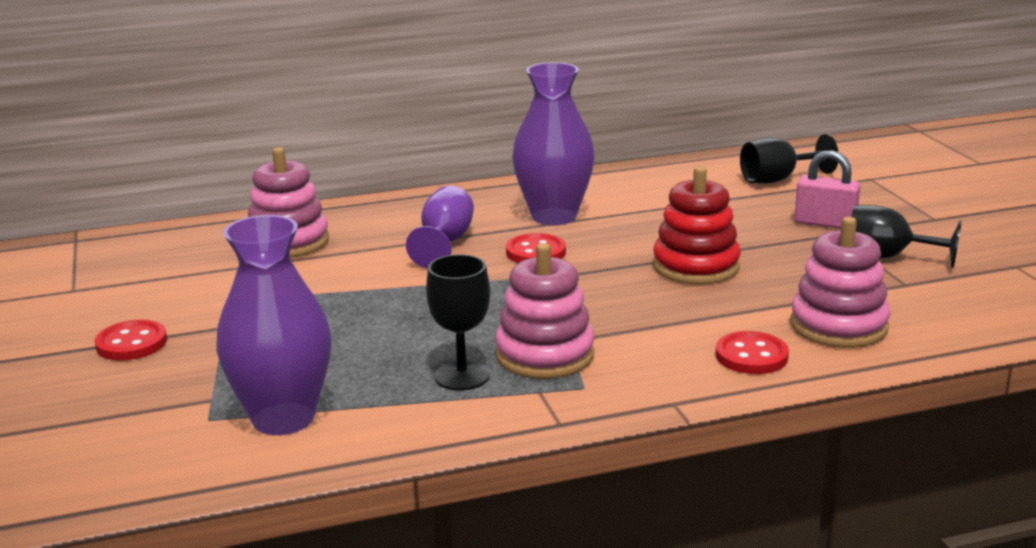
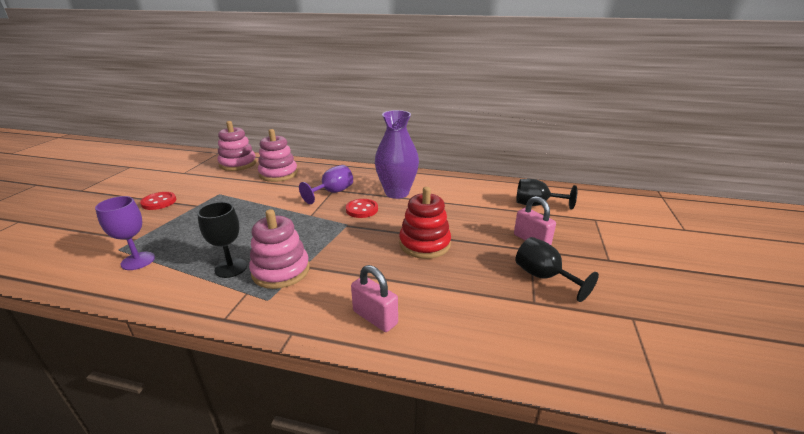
camera: 30 degrees right, 5 degrees up
purple vase [216,215,331,435] -> purple goblet [95,196,155,270]
red button [716,331,789,374] -> pink padlock [351,265,398,332]
pink stacking toy [791,217,891,348] -> pink stacking toy moved to [218,121,257,171]

